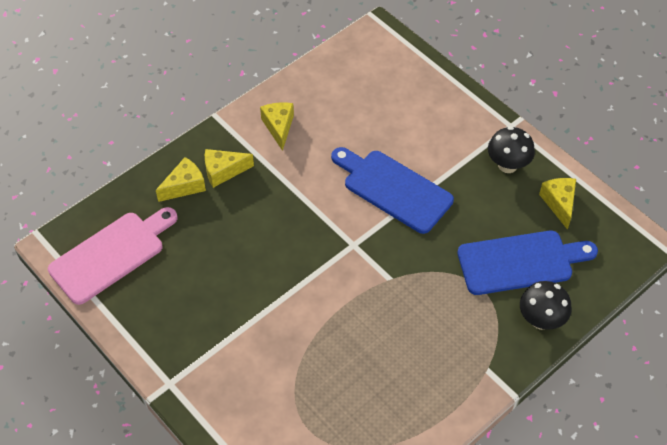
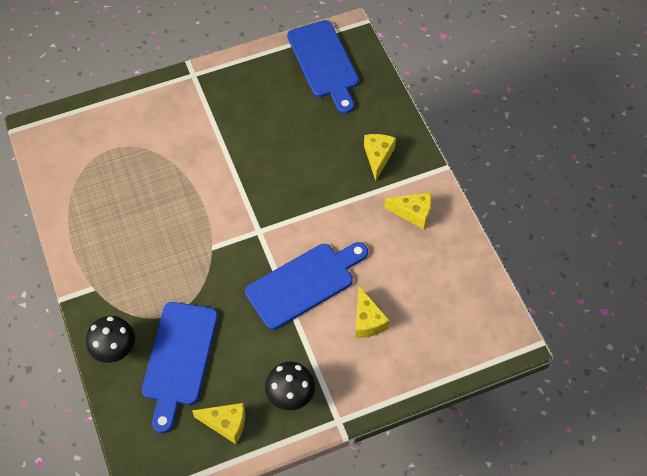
camera: 110 degrees right, 5 degrees up
pink cutting board [48,207,177,305] -> blue cutting board [287,20,359,114]
yellow cheese [156,157,206,202] -> yellow cheese moved to [356,286,390,338]

